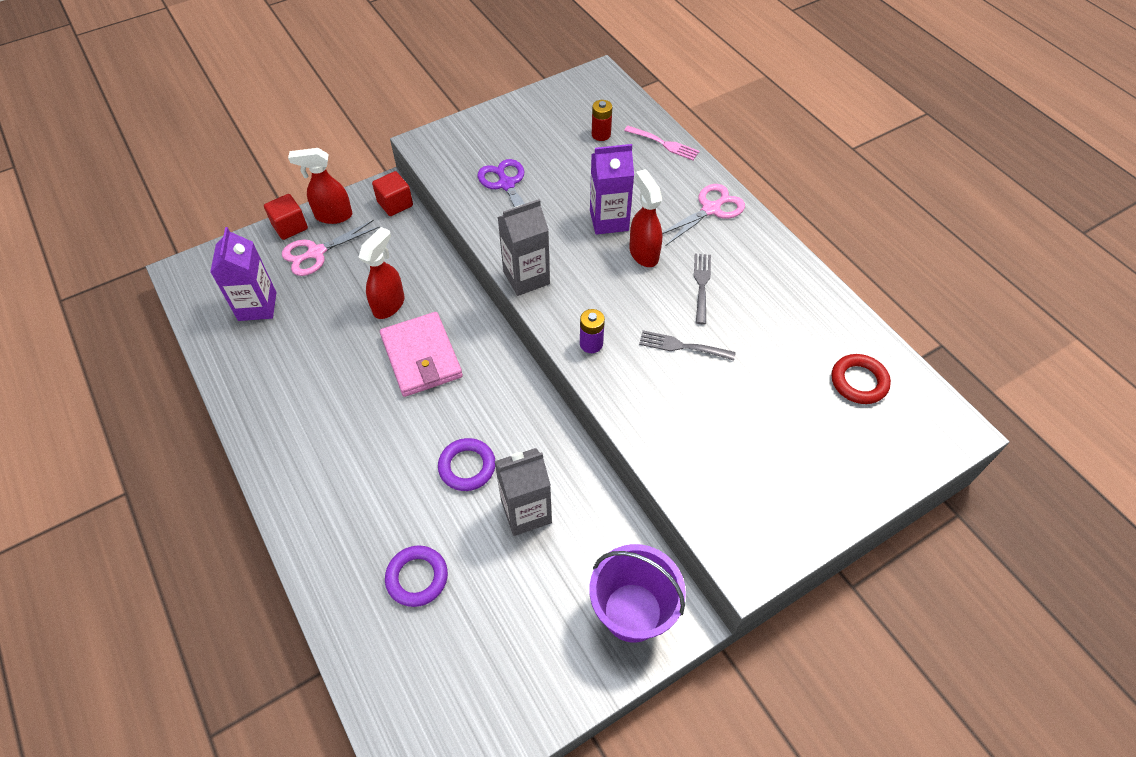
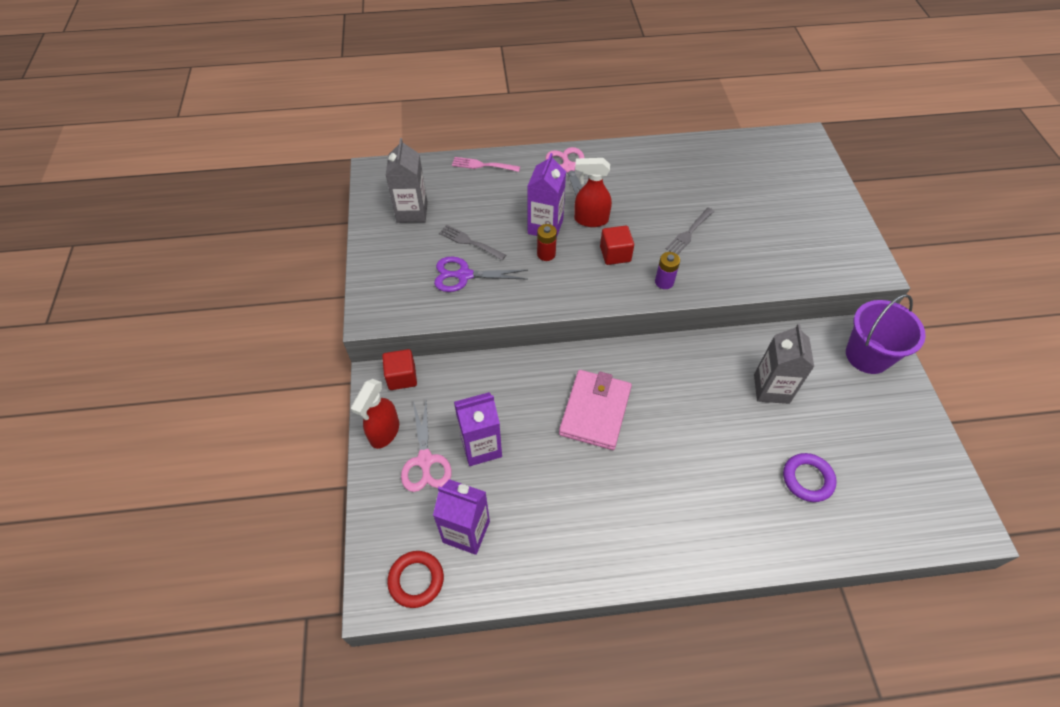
camera: 65 degrees left, 0 degrees up
red cube [264,194,308,240] -> red cube moved to [600,226,634,265]
red spray bottle [358,227,404,319] -> none
pink wallet [380,312,463,397] -> pink wallet turned 75 degrees counterclockwise [559,370,632,450]
purple ring [438,438,495,491] -> none
grey carton [498,199,550,296] -> grey carton moved to [386,138,428,223]
red battery [592,100,612,141] -> red battery moved to [537,224,557,261]
pink fork [624,126,700,160] -> pink fork turned 135 degrees counterclockwise [452,157,520,172]
grey fork [694,253,711,324] -> grey fork moved to [439,225,506,260]
red ring [832,354,891,404] -> red ring moved to [387,551,444,608]
none -> purple carton [454,392,502,466]

